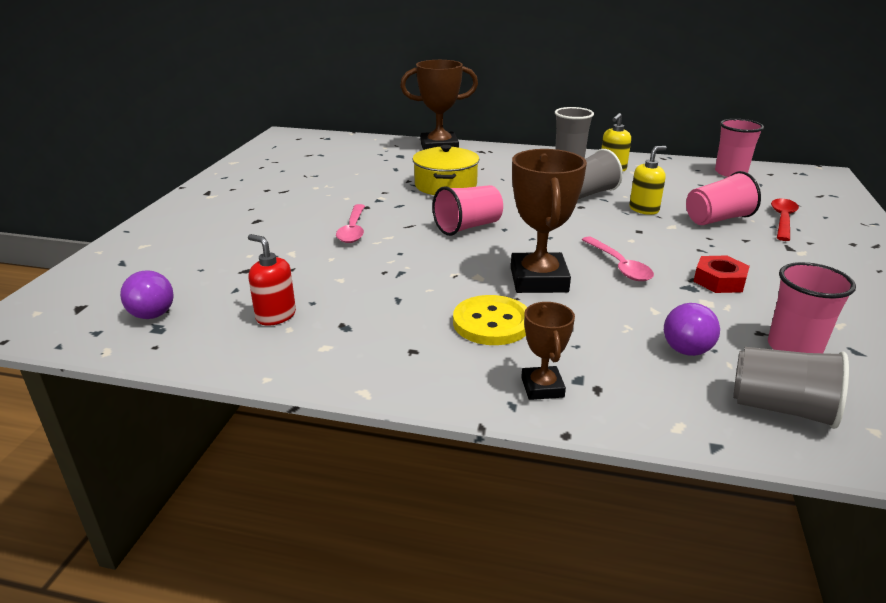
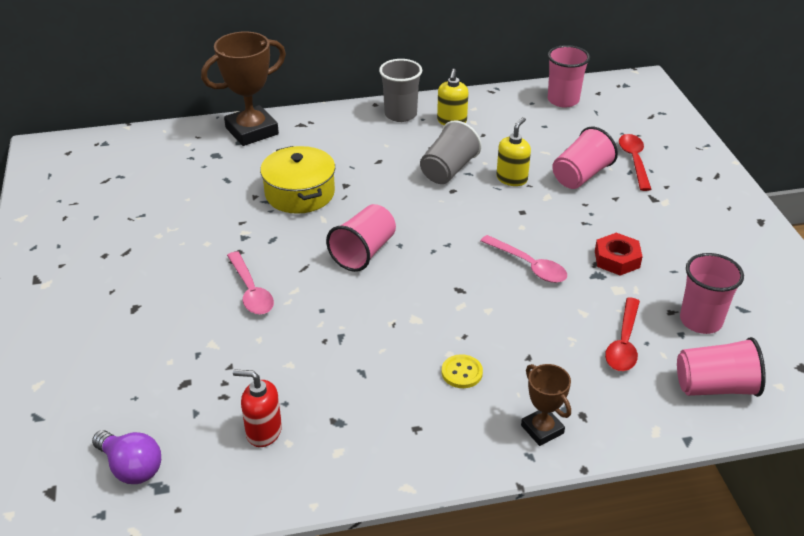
camera: 25 degrees left, 10 degrees up
yellow button [453,295,527,345] -> yellow button [441,354,483,388], size x0.57
brown trophy [511,149,587,293] -> none
purple light bulb [664,303,720,356] -> red spoon [605,298,640,371]
grey cup [733,347,849,429] -> pink cup [677,337,766,397]

